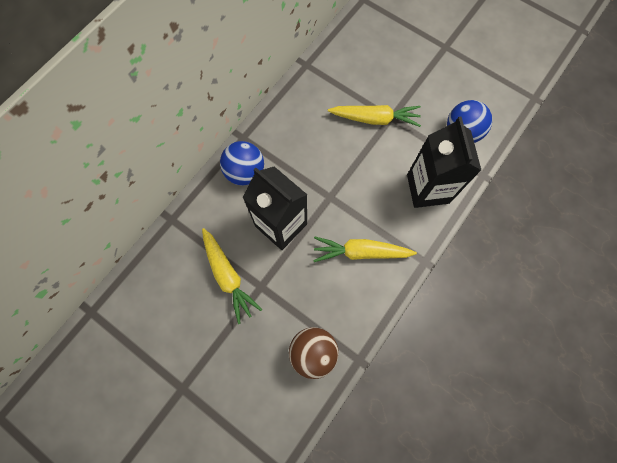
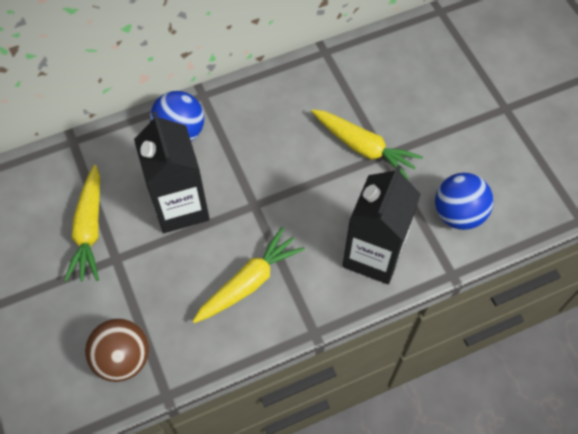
camera: 30 degrees right, 10 degrees down
yellow carrot [313,237,417,262] -> yellow carrot turned 105 degrees clockwise [192,227,305,323]

